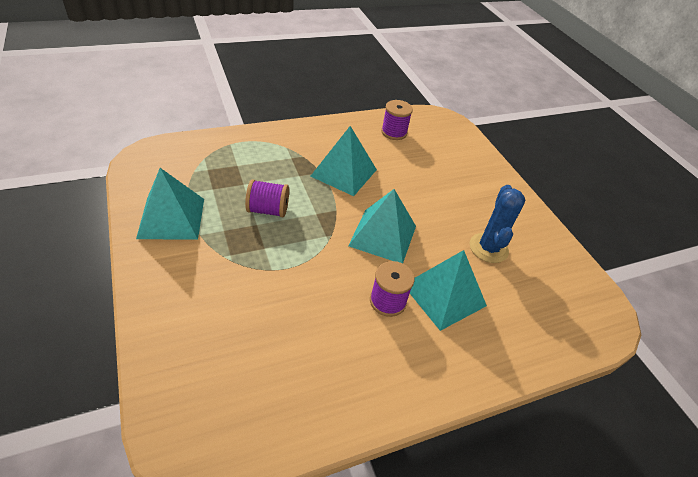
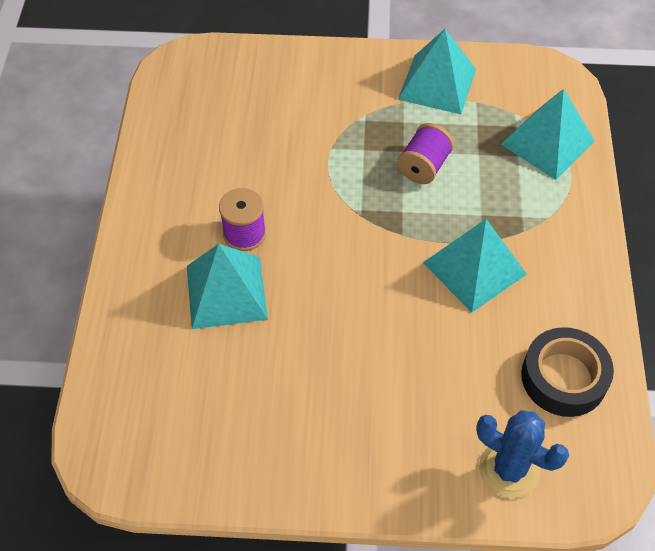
camera: 120 degrees right, 10 degrees up
turquoise pyramid [348,189,416,263] -> turquoise pyramid moved to [501,89,595,180]
purple spool [381,100,413,140] -> black tape [521,327,614,417]
blue cactus [469,185,525,263] -> blue cactus moved to [476,410,569,498]

